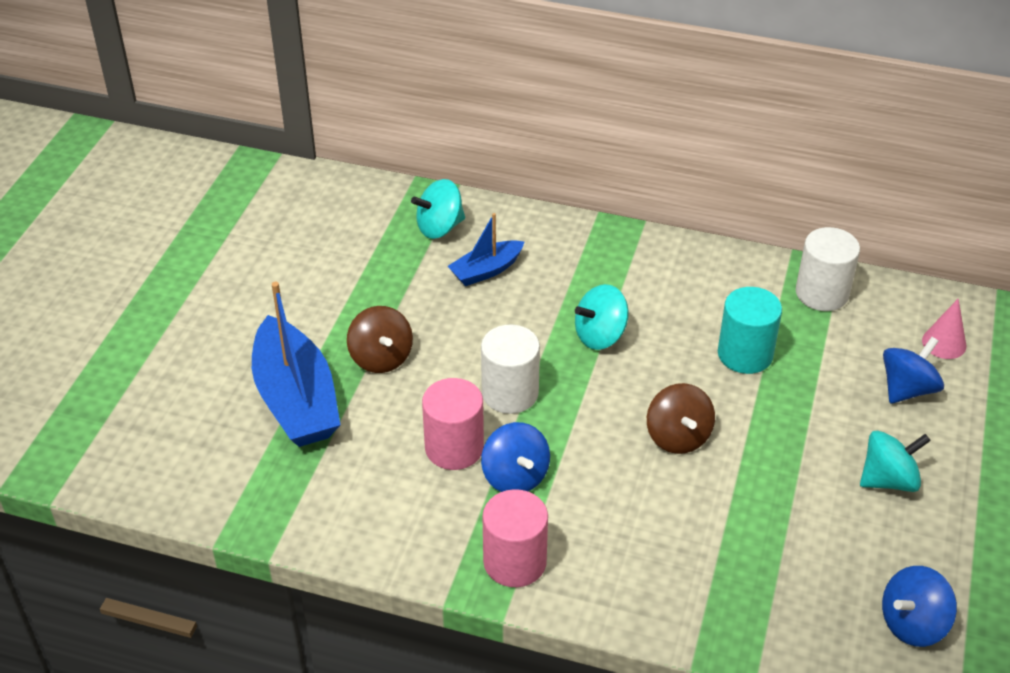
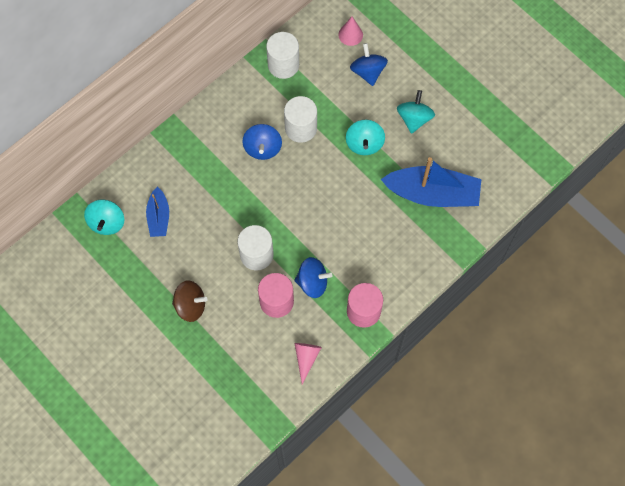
camera: 60 degrees left, 25 degrees up
blue boat [252,282,341,447] -> blue boat moved to [381,157,481,207]
turquoise spinning top [575,284,629,350] -> turquoise spinning top moved to [346,120,385,155]
brown spinning top [647,383,715,454] -> none
turquoise cylinder [718,287,782,374] -> white cylinder [284,96,317,143]
blue spinning top [882,566,957,647] -> blue spinning top moved to [243,124,282,160]
none -> pink cone [295,343,322,384]

